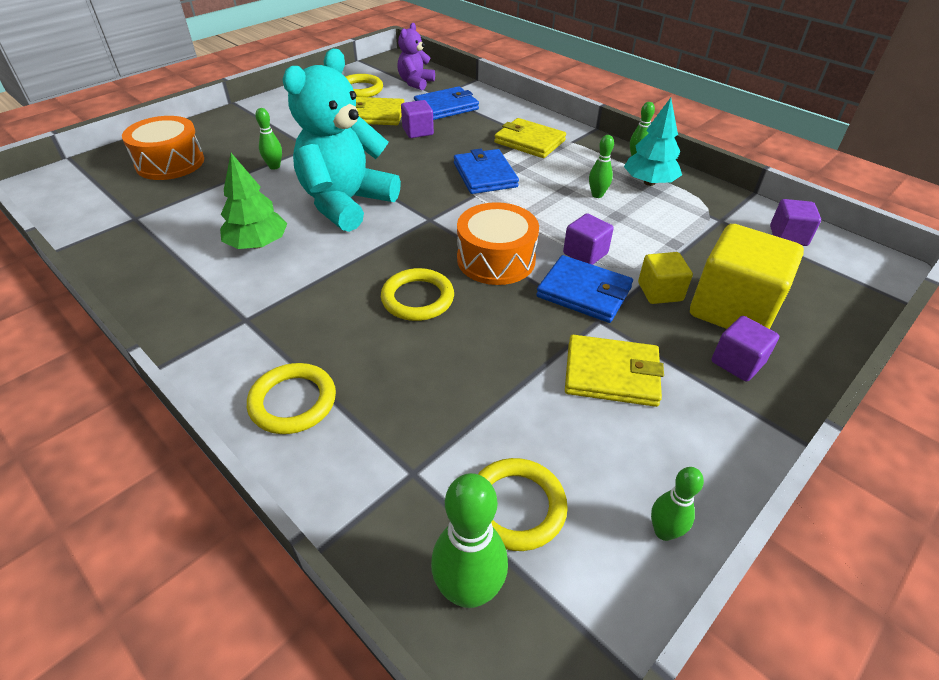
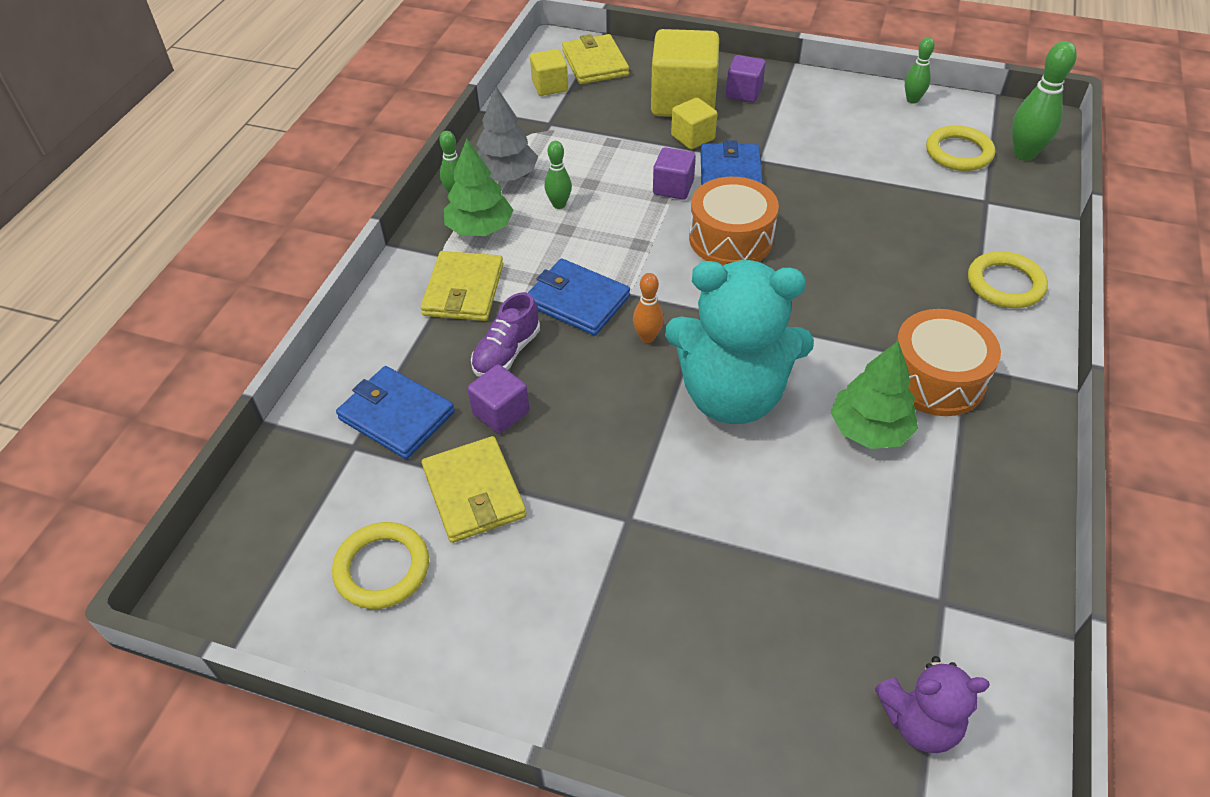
camera: 115 degrees left, 5 degrees up
orange drum [122,116,204,180] -> orange drum moved to [896,309,1001,416]
green bowling pin [255,108,282,170] -> none
yellow ring [381,268,454,321] -> none
purple teddy bear [397,23,435,90] -> purple teddy bear moved to [875,656,990,753]
blue wallet [454,149,519,194] -> blue wallet turned 75 degrees clockwise [528,258,630,336]
yellow wallet [565,335,664,407] -> yellow wallet moved to [562,34,629,84]
turquoise tree [624,98,682,186] -> grey tree [476,86,538,181]
purple cube [770,199,821,246] -> yellow cube [530,49,568,96]
none -> green tree [444,138,514,236]
none -> purple shoe [471,292,540,377]
none -> orange bowling pin [633,273,664,343]

